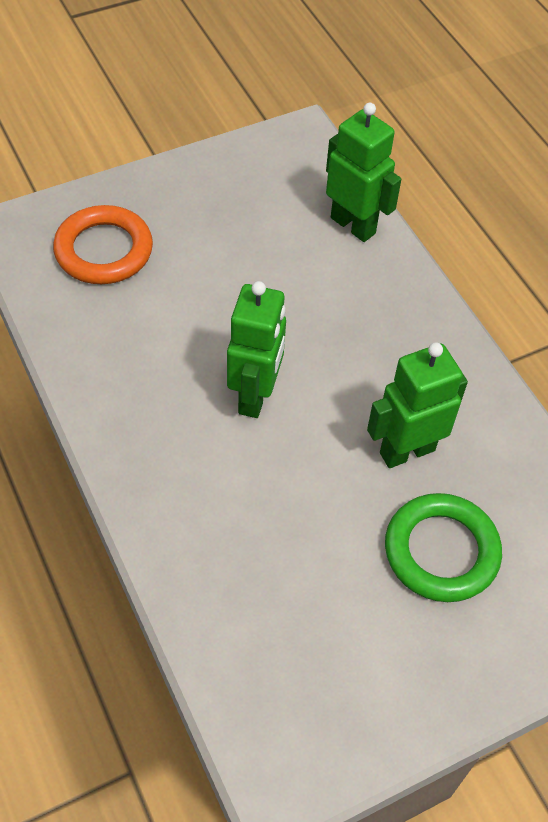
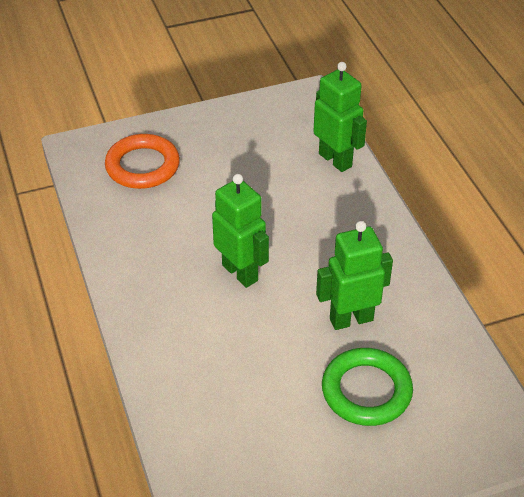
camera: 10 degrees right, 10 degrees down
green robot [227,281,286,418] -> green robot turned 60 degrees counterclockwise [212,174,269,288]

